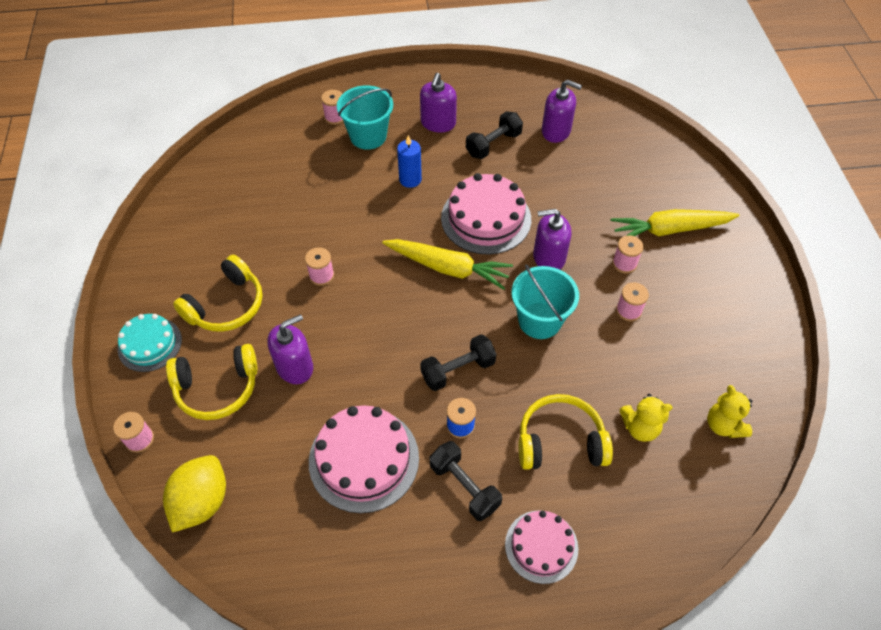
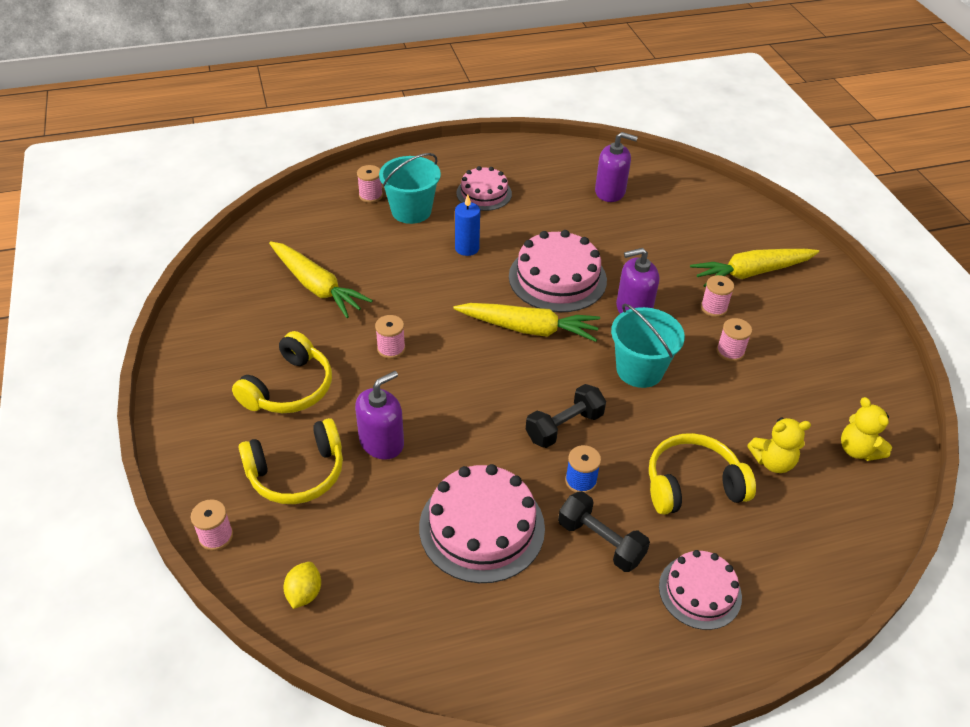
camera: 10 degrees left, 10 degrees down
turquoise cake [118,314,182,372] -> none
yellow lemon [163,455,226,533] -> yellow lemon [284,562,321,609], size x0.55
purple soap dispenser [420,73,457,133] -> pink cake [456,166,512,211]
black dumbbell [466,111,523,159] -> none
none -> yellow carrot [269,241,373,318]

